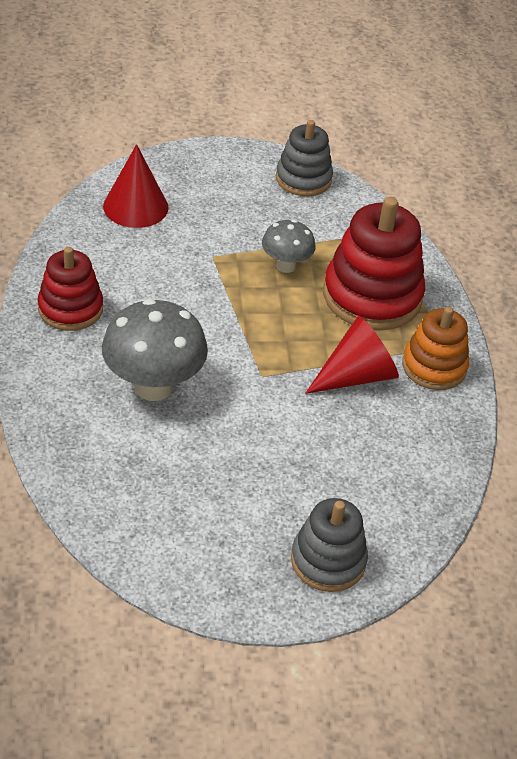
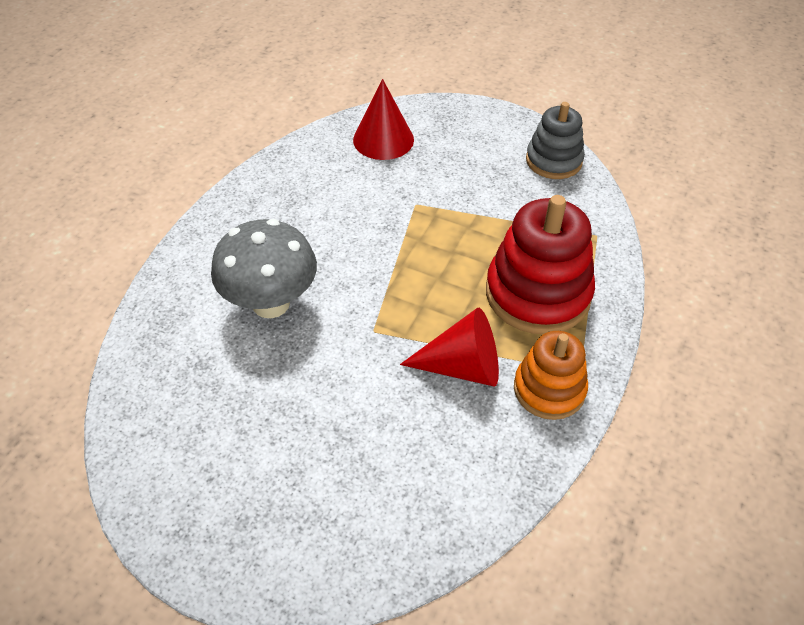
camera: 35 degrees right, 5 degrees up
red stacking toy [38,247,103,331] -> none
grey mushroom [262,220,316,273] -> none
grey stacking toy [291,498,368,592] -> none

